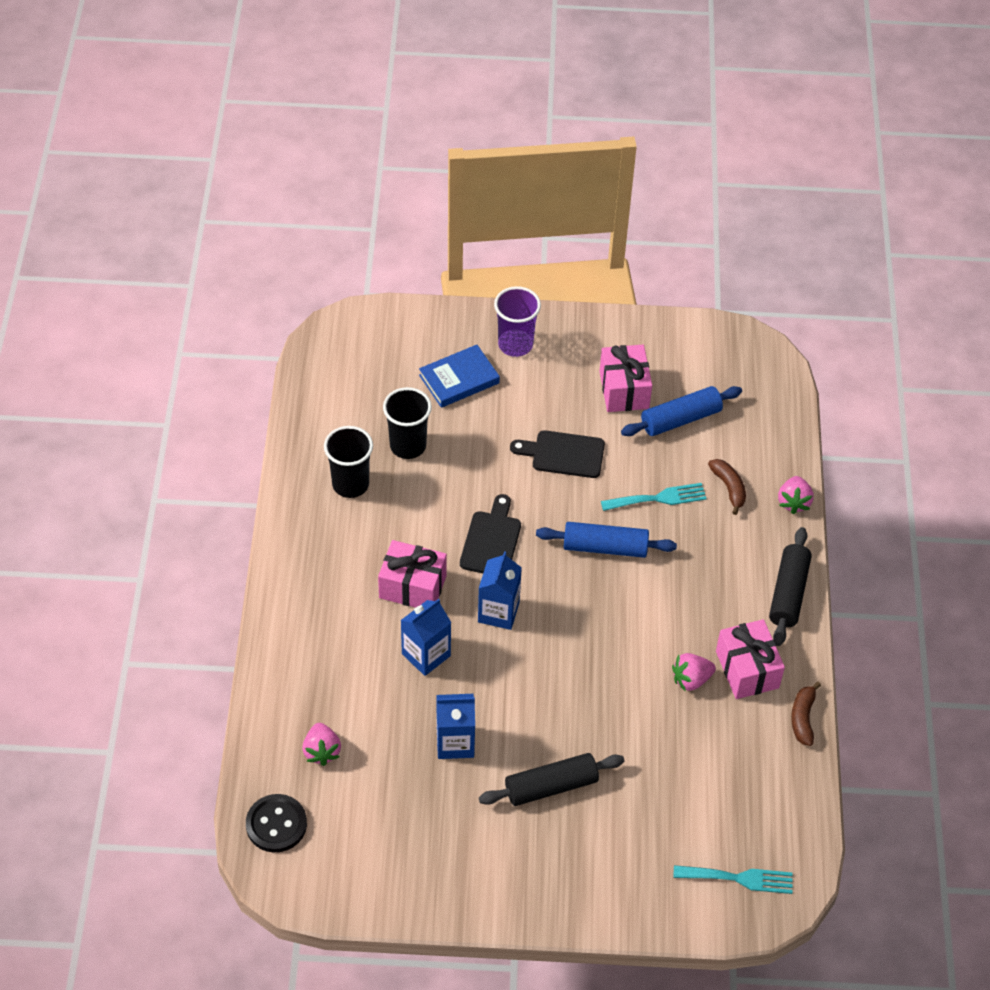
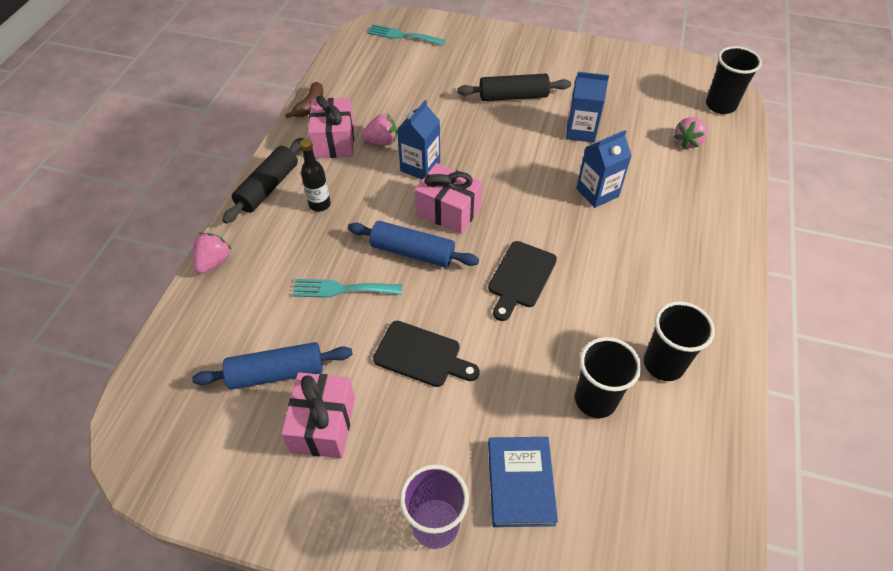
camera: 165 degrees left, 0 degrees up
black button [246,794,307,852] -> black cup [706,46,762,114]
pink strawberry [302,723,341,766] -> pink strawberry turned 150 degrees counterclockwise [673,117,707,149]
pink gift [378,540,447,608] -> pink gift moved to [415,163,482,234]
blue book [419,345,500,408] -> blue book turned 75 degrees counterclockwise [488,437,558,527]
blue carton [478,551,522,630] -> blue carton moved to [397,100,440,180]
brown banana [708,459,746,515] -> none
none -> black bottle [300,139,331,212]

